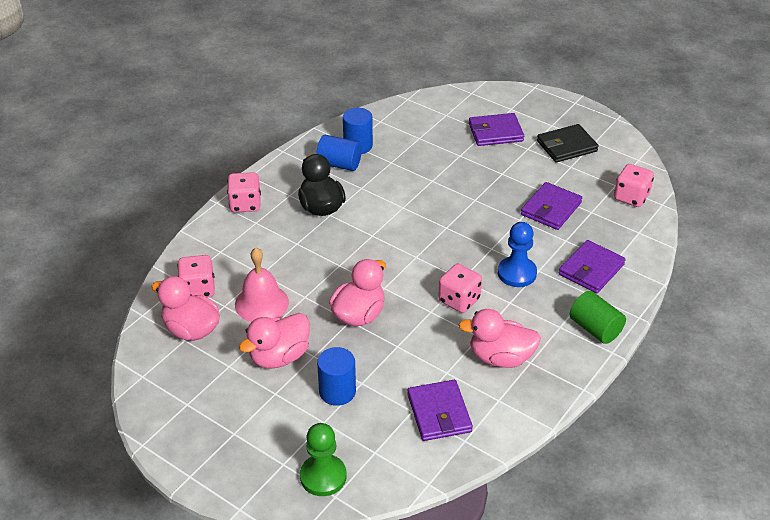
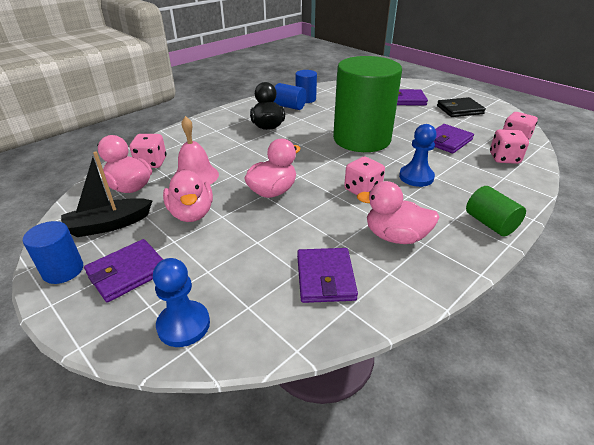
camera: 10 degrees right, 5 degrees down
pink dice [227,172,261,212] -> pink dice moved to [490,129,529,164]
pink duck [239,313,310,369] -> pink duck turned 75 degrees counterclockwise [163,169,213,222]
green pawn [300,423,347,496] -> blue pawn [153,258,210,347]
blue cylinder [317,347,356,406] -> blue cylinder moved to [23,221,83,284]
purple wallet [559,240,626,293] -> purple wallet moved to [84,239,163,302]
none -> black boat [61,151,153,237]
none -> green cylinder [333,56,402,152]

